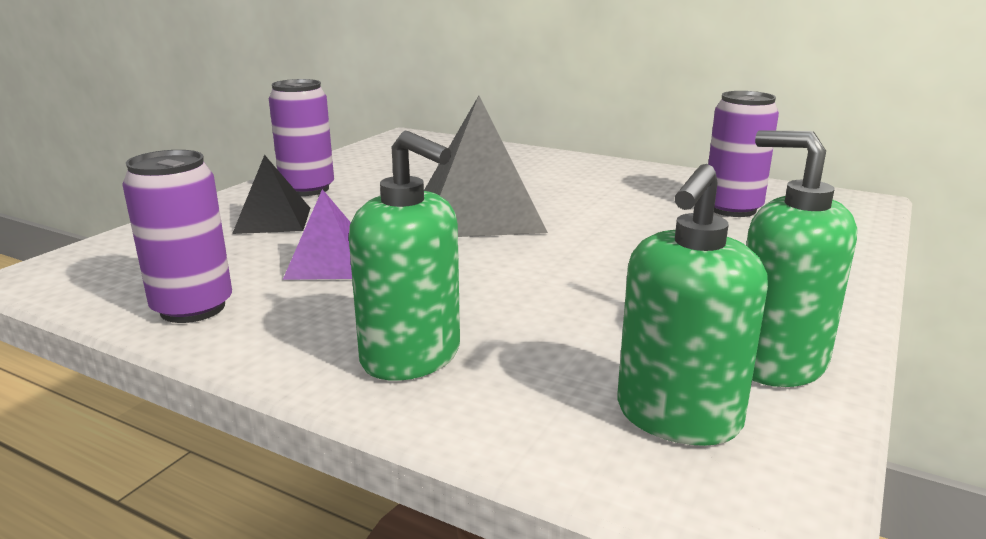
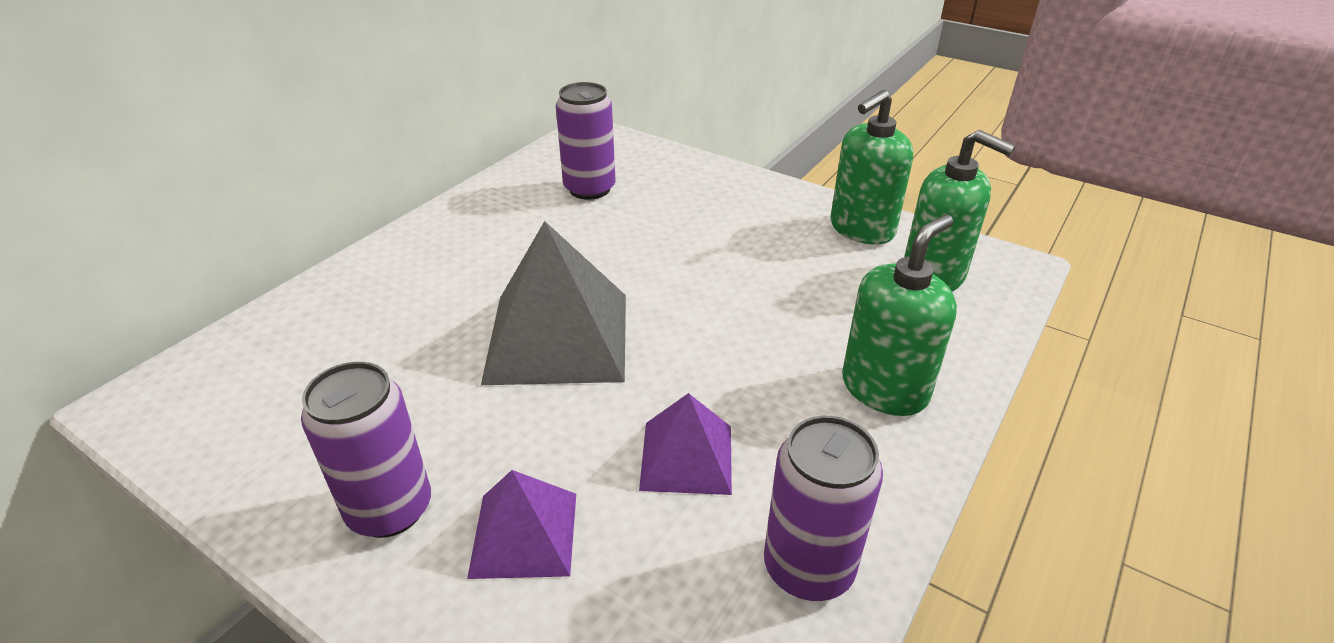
camera: 85 degrees left, 15 degrees up
black pyramid [232,155,310,234] -> purple pyramid [467,470,576,579]

